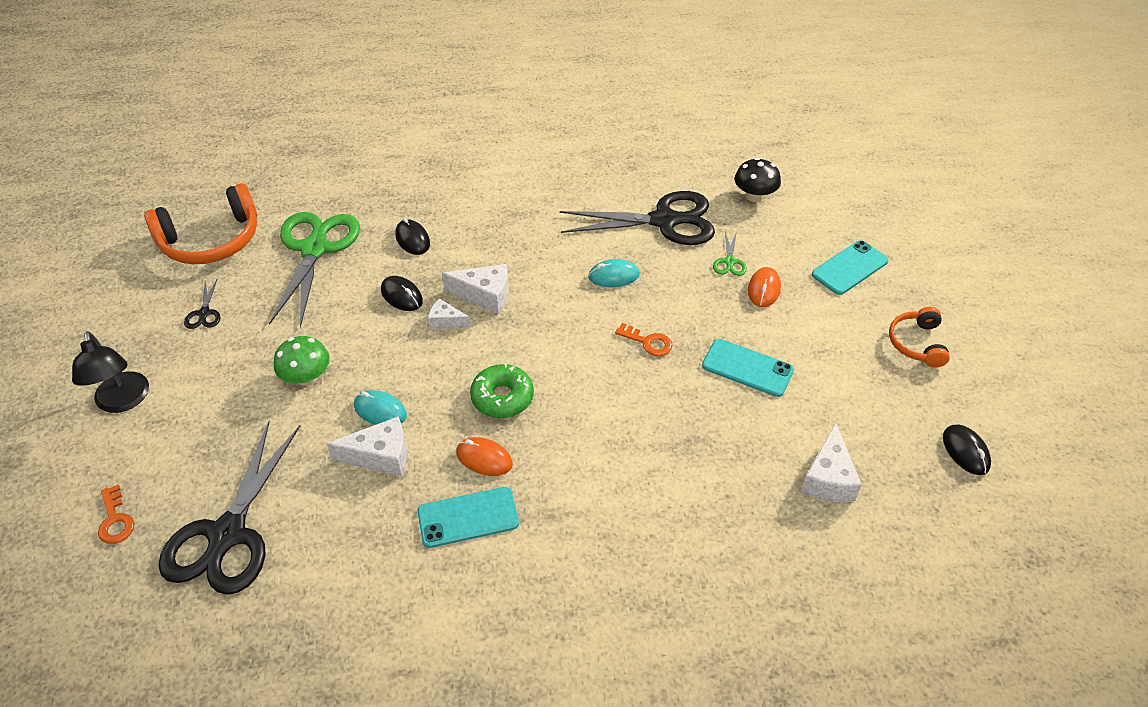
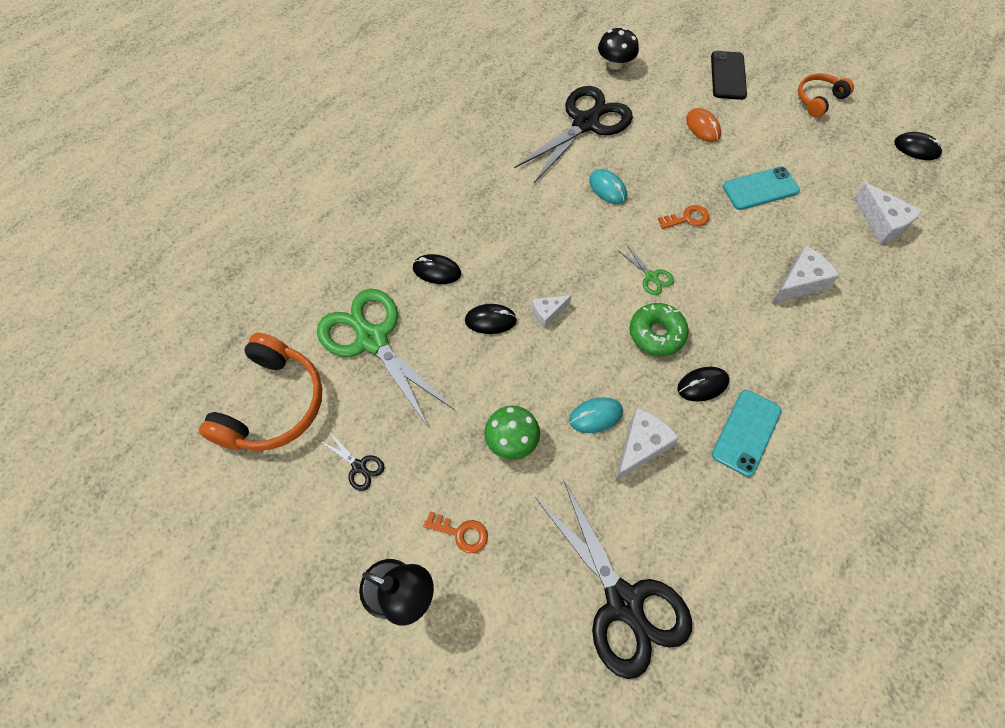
camera: 45 degrees left, 15 degrees up
orange key [98,485,134,544] -> orange key moved to [423,511,488,553]
white cheese [442,264,509,314] -> white cheese moved to [772,246,840,303]
orange mouse [456,437,513,476] -> black mouse [677,367,729,402]
turquoise mouse [588,259,640,287] -> turquoise mouse turned 75 degrees counterclockwise [589,169,627,204]
green scissors [713,231,747,276] -> green scissors moved to [619,244,674,295]
turquoise phone [812,240,889,295] -> black phone [711,51,747,100]
orange headphones [889,307,950,367] -> orange headphones turned 90 degrees clockwise [798,73,854,117]

